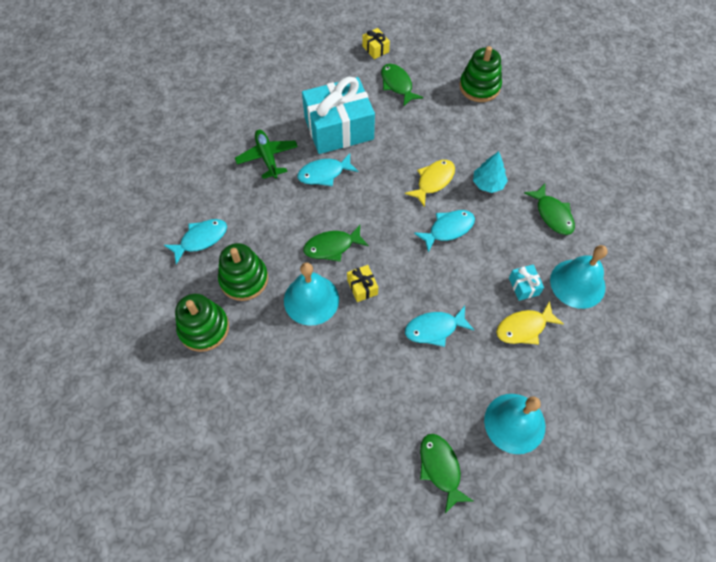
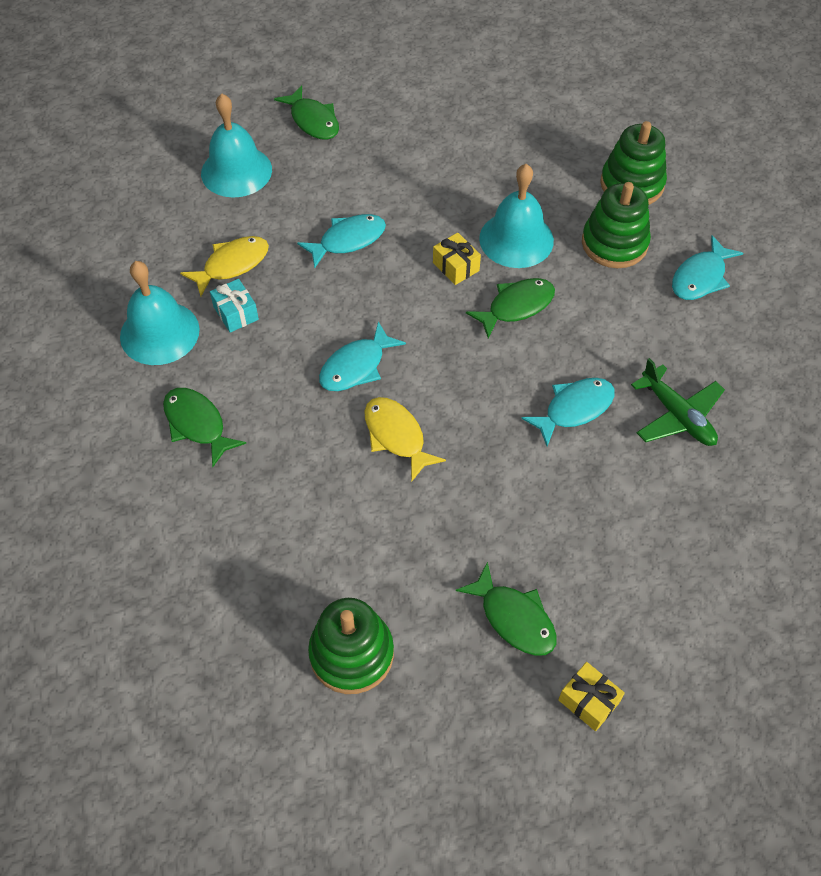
camera: 165 degrees right, 5 degrees down
turquoise gift [302,77,375,154] -> none
yellow fish [405,160,455,207] -> yellow fish turned 120 degrees clockwise [364,397,446,481]
turquoise tree [473,151,508,193] -> none

